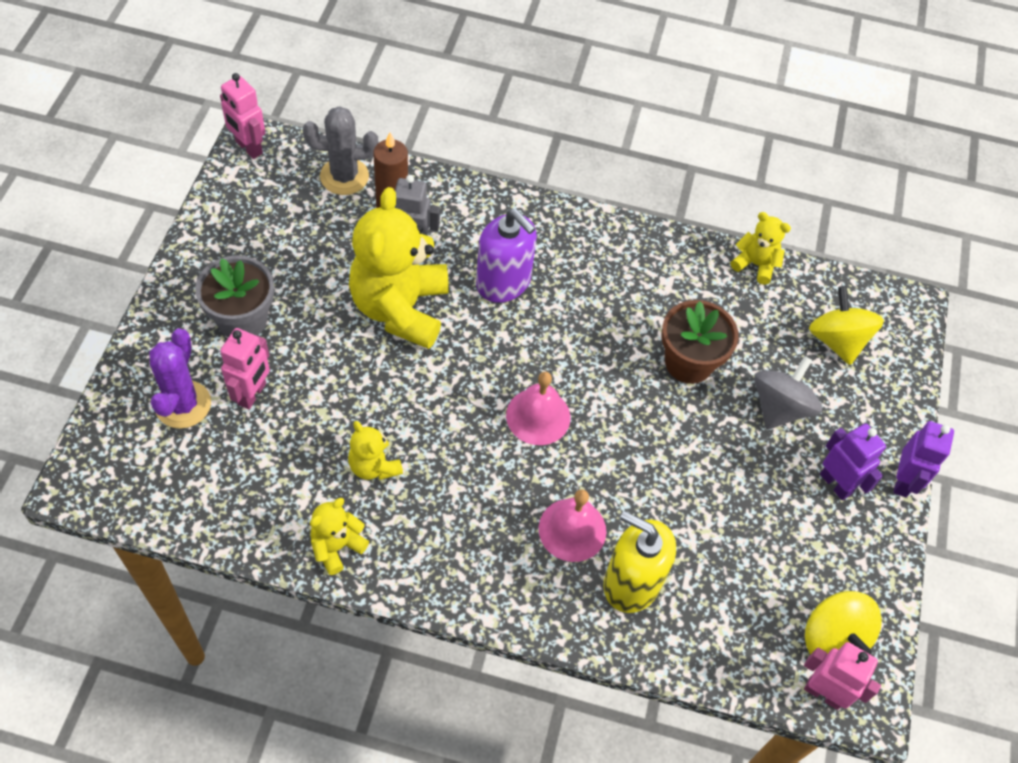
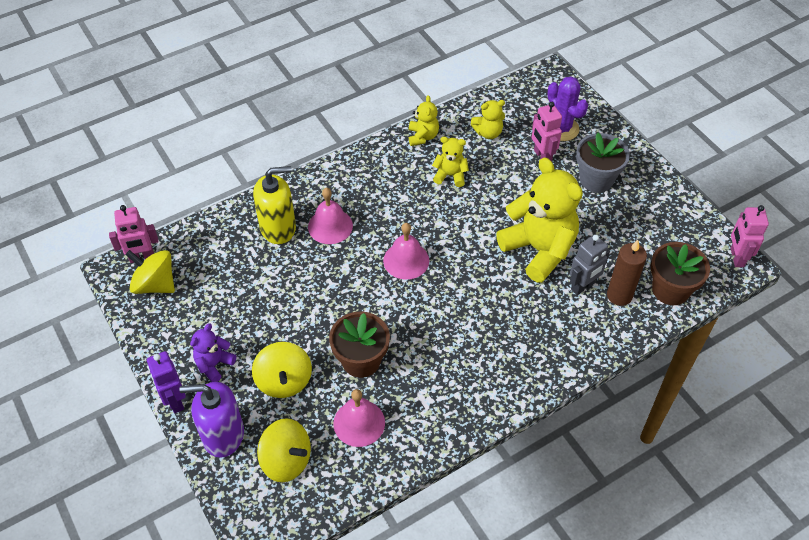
camera: 140 degrees right, 5 degrees down
pink robot [220,73,265,159] -> pink robot turned 90 degrees counterclockwise [731,205,769,267]
grey cactus [303,106,378,195] -> brown flower pot [651,242,710,305]
purple soap dispenser [476,209,537,303] -> purple soap dispenser moved to [179,382,244,458]
yellow teddy bear [731,212,791,285] -> yellow teddy bear moved to [471,100,505,139]
grey spinning top [754,356,822,430] -> yellow spinning top [252,342,312,398]
purple robot [820,423,886,500] -> purple teddy bear [190,323,236,382]
none -> pink bell [333,389,385,447]

